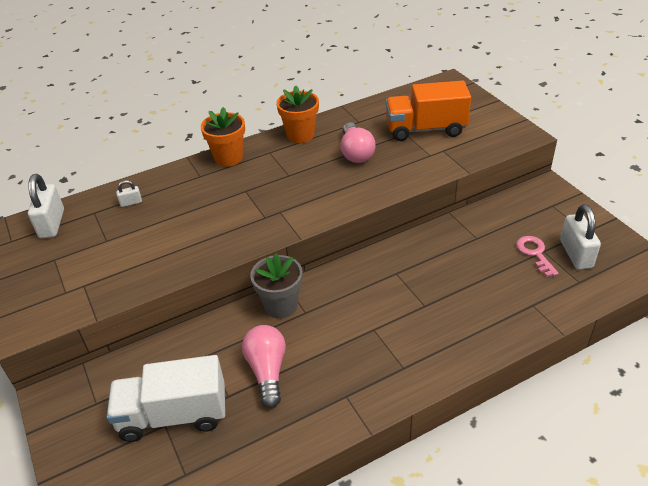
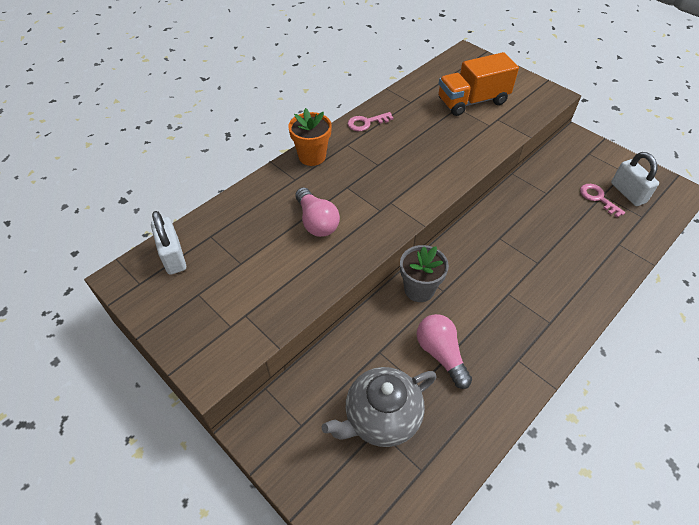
camera: 20 degrees left, 10 degrees up
white truck [107,355,225,442] -> grey teapot [322,367,436,447]
white padlock [116,180,142,207] -> none
orange flower pot [276,85,319,143] -> pink key [348,112,393,131]
pink light bulb [341,122,376,163] -> pink light bulb moved to [295,187,340,237]

